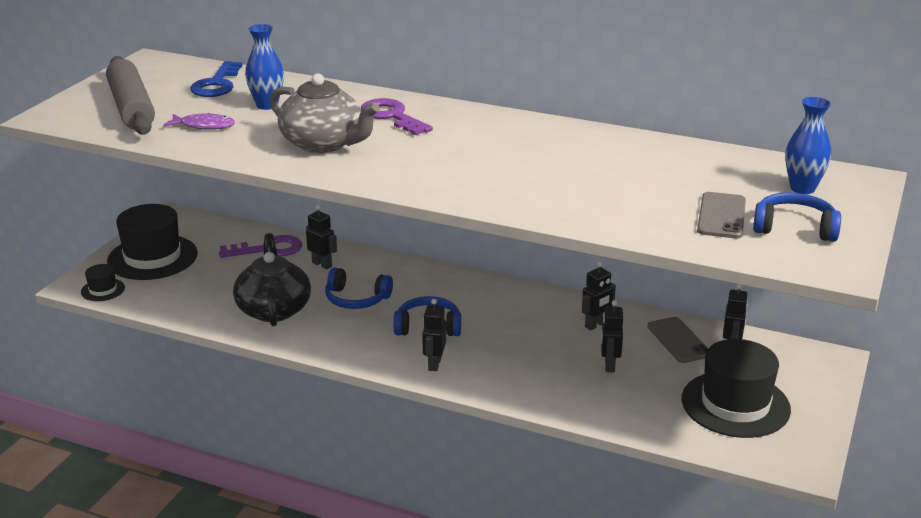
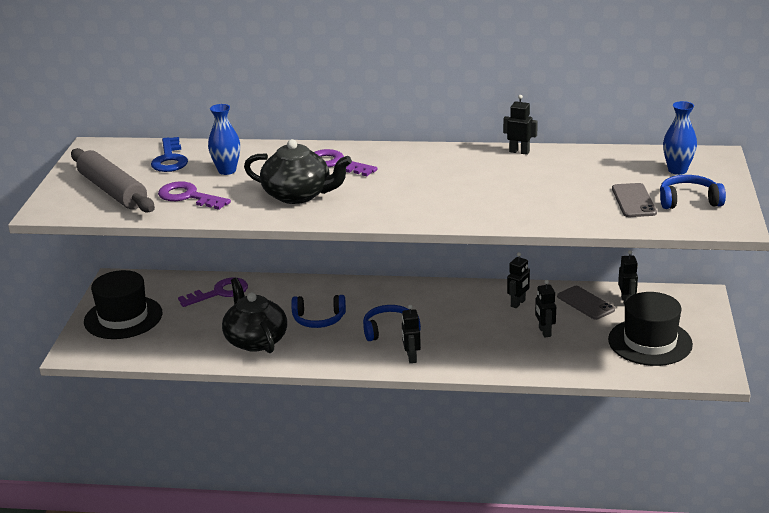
camera: 15 degrees left, 0 degrees up
black hat [81,264,125,301] -> none
purple fish [164,113,235,130] -> purple key [158,181,231,210]
grey teapot [269,73,380,153] -> black teapot [244,139,352,204]
black robot [306,205,337,269] -> black robot moved to [503,95,538,155]

